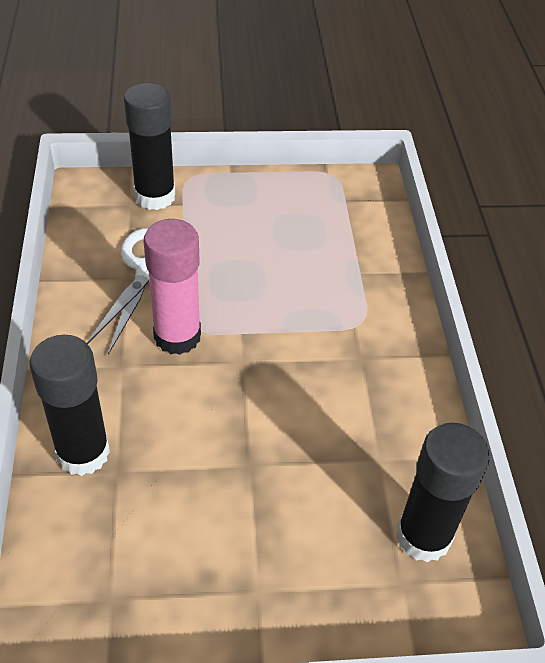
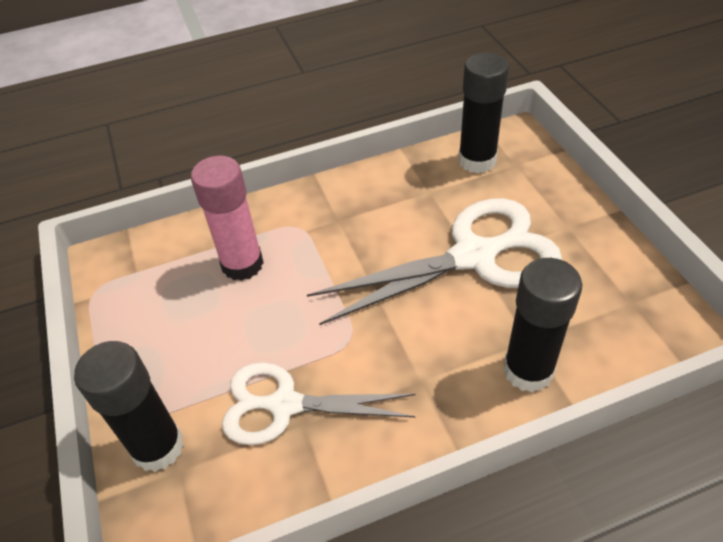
camera: 100 degrees left, 0 degrees up
pink glue stick [143,219,201,355] -> pink glue stick moved to [191,156,264,281]
none -> white scissors [307,198,562,325]

